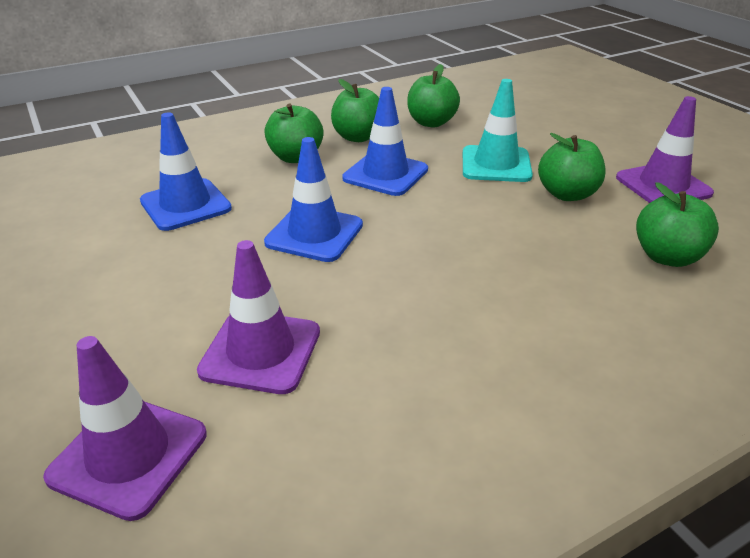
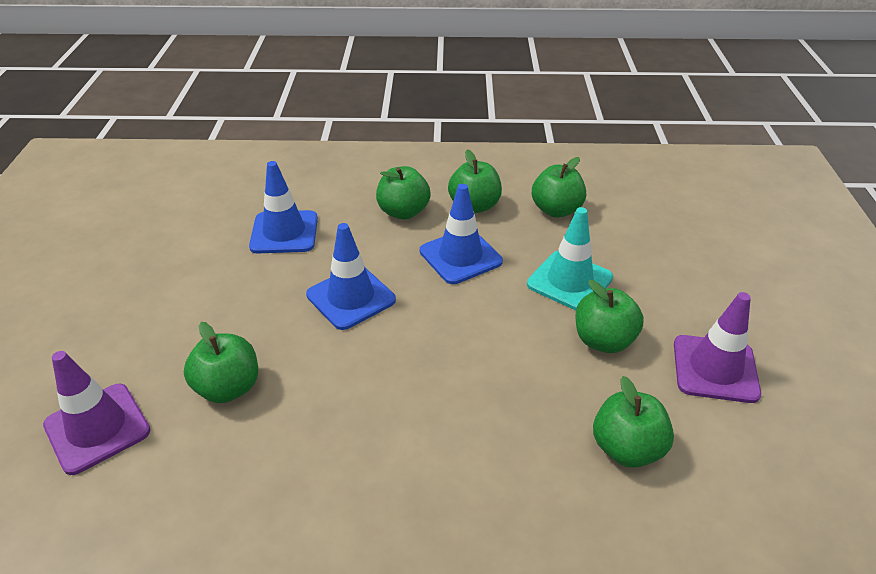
camera: 30 degrees right, 5 degrees up
purple traffic cone [197,240,320,394] -> green apple [184,322,258,403]

